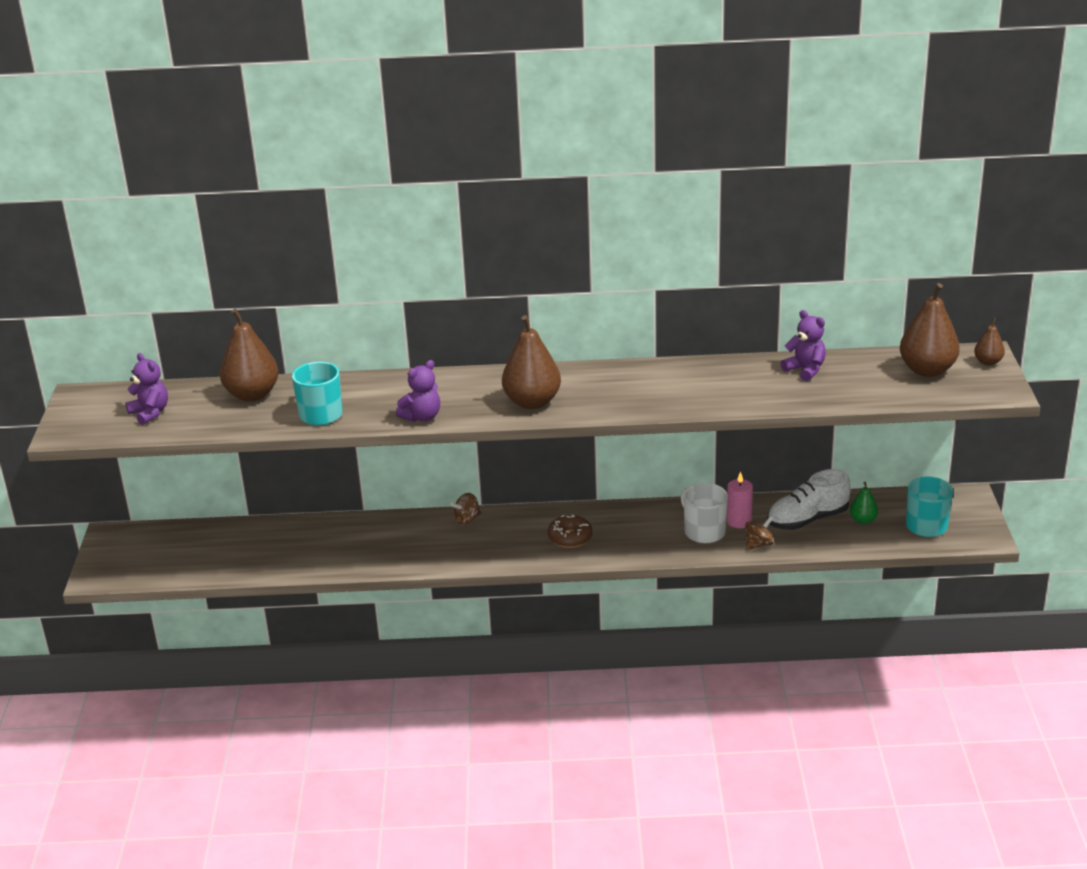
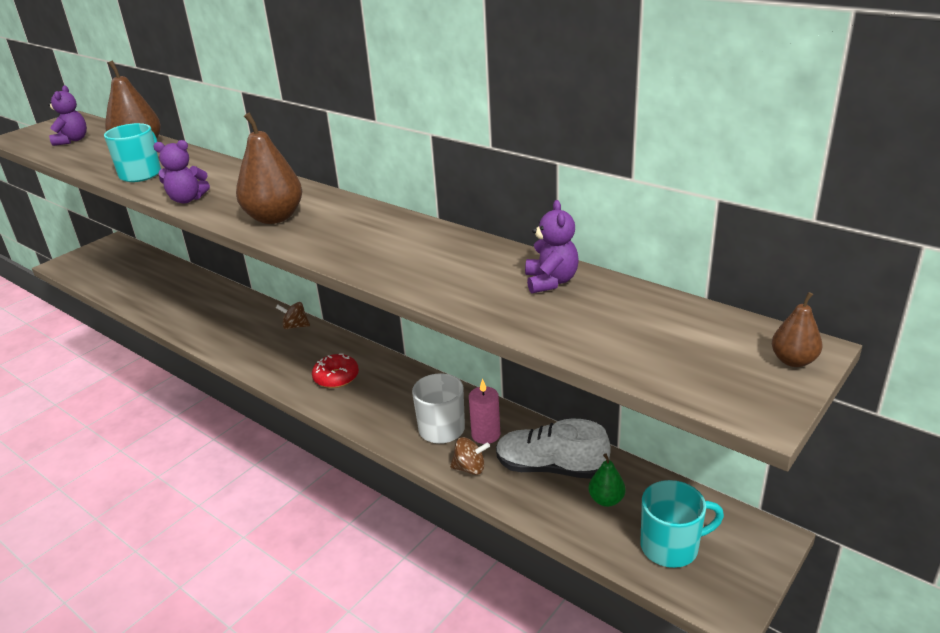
camera: 40 degrees right, 0 degrees up
brown donut [548,514,593,548] -> red donut [312,353,359,388]
brown pear [900,283,960,377] -> none

